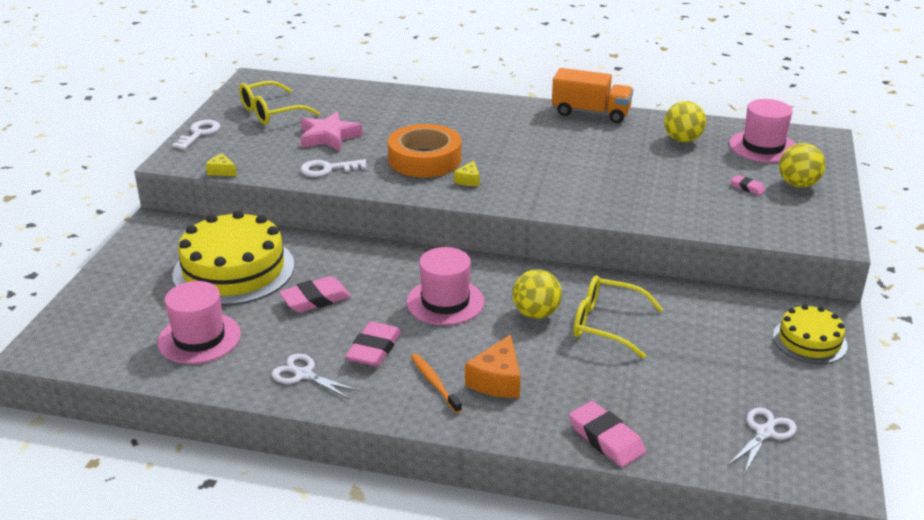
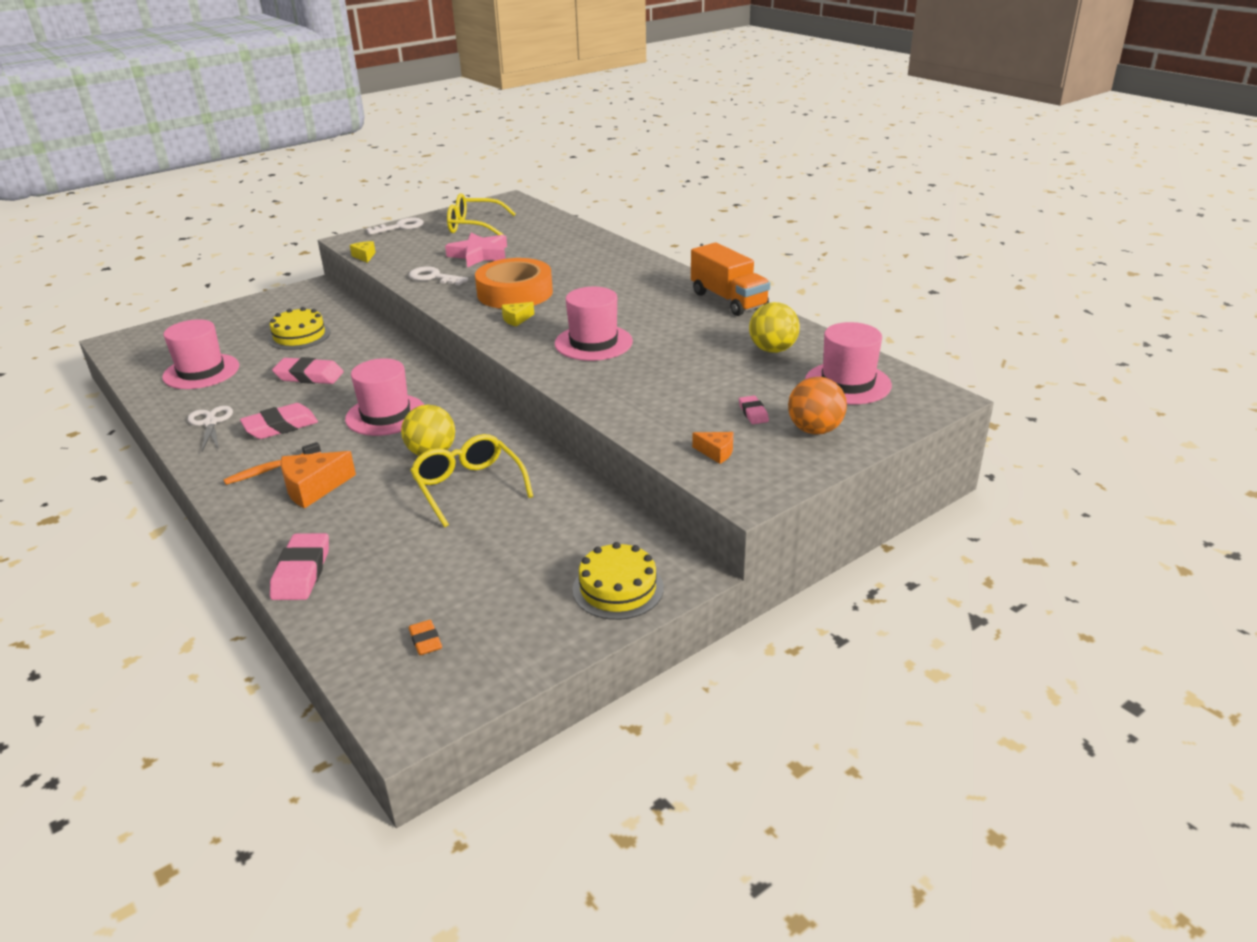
camera: 40 degrees right, 0 degrees up
yellow cake [172,210,295,306] -> yellow cake [268,307,330,350], size x0.55
orange toothbrush [411,354,462,413] -> orange toothbrush turned 135 degrees counterclockwise [223,442,321,485]
white scissors [728,407,797,474] -> orange eraser [409,620,442,655]
yellow ball [779,143,826,188] -> orange ball [788,377,847,435]
none -> pink hat [555,287,633,361]
none -> orange cheese [692,432,733,464]

